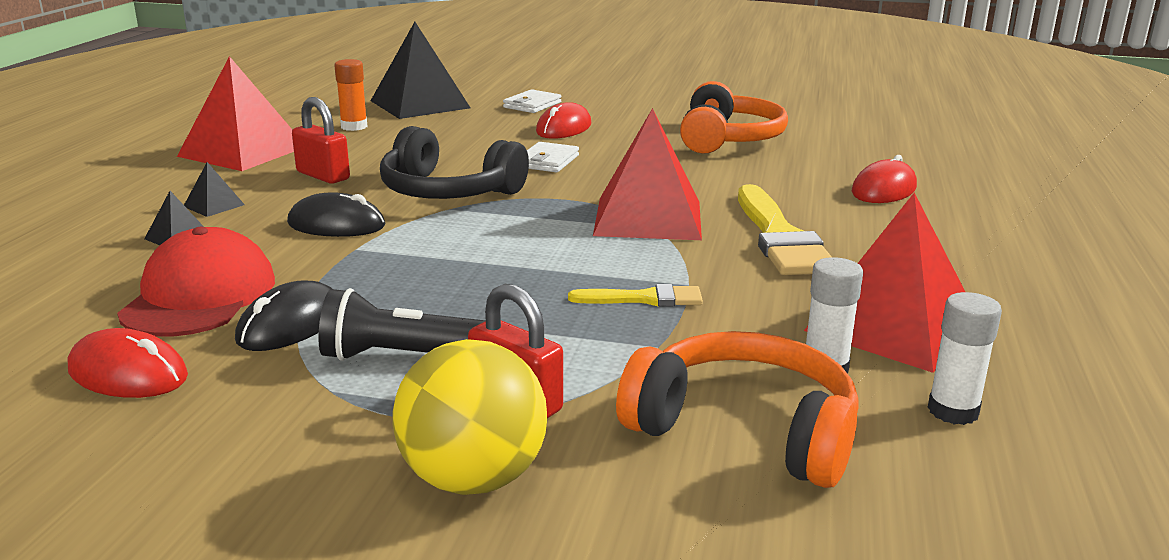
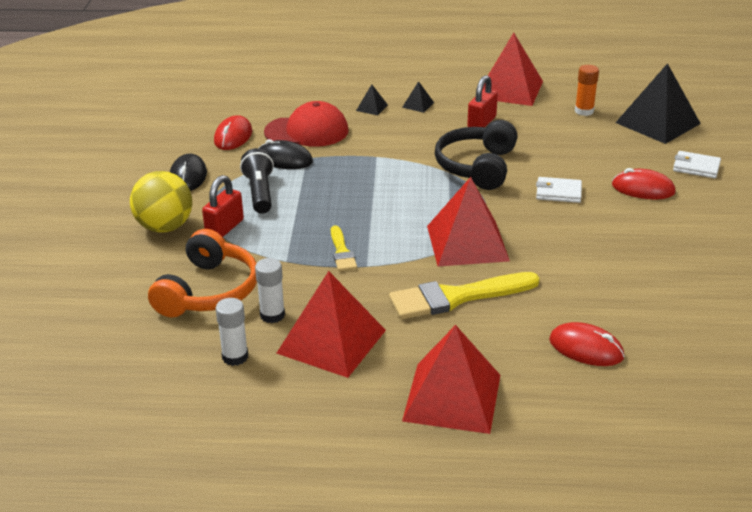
camera: 80 degrees right, 10 degrees up
black mouse [287,192,385,237] -> black mouse moved to [170,153,207,191]
orange headphones [680,81,788,154] -> none
none -> red pyramid [402,325,500,434]

